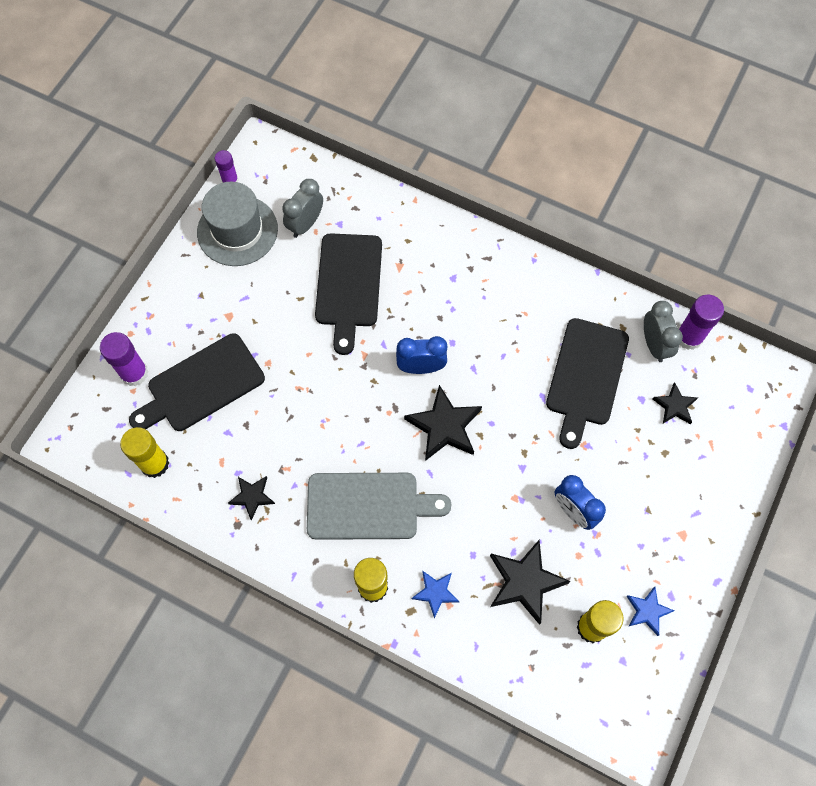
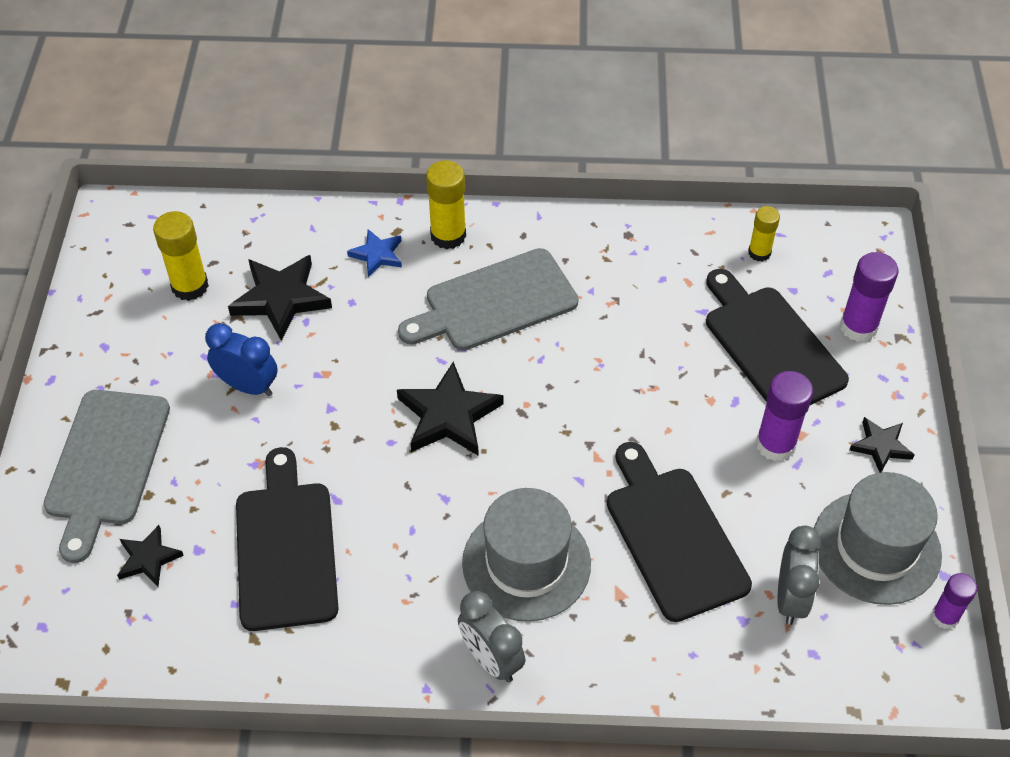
camera: 155 degrees right, 15 degrees down
yellow glue stick [120,427,169,478] -> yellow glue stick [748,206,780,261], size x0.63
black cutting board [129,333,265,431] -> black cutting board turned 60 degrees counterclockwise [706,269,849,405]
black star [228,476,275,520] -> black star moved to [849,417,915,473]
blue clock [396,336,447,374] -> none
blue star [626,587,674,636] -> none
grey clock [644,301,683,362] -> grey clock moved to [458,591,526,682]
purple glue stick [678,294,724,350] -> purple glue stick moved to [756,371,813,461]
none -> grey cutting board [43,390,170,563]
none -> grey hat [462,488,591,622]

